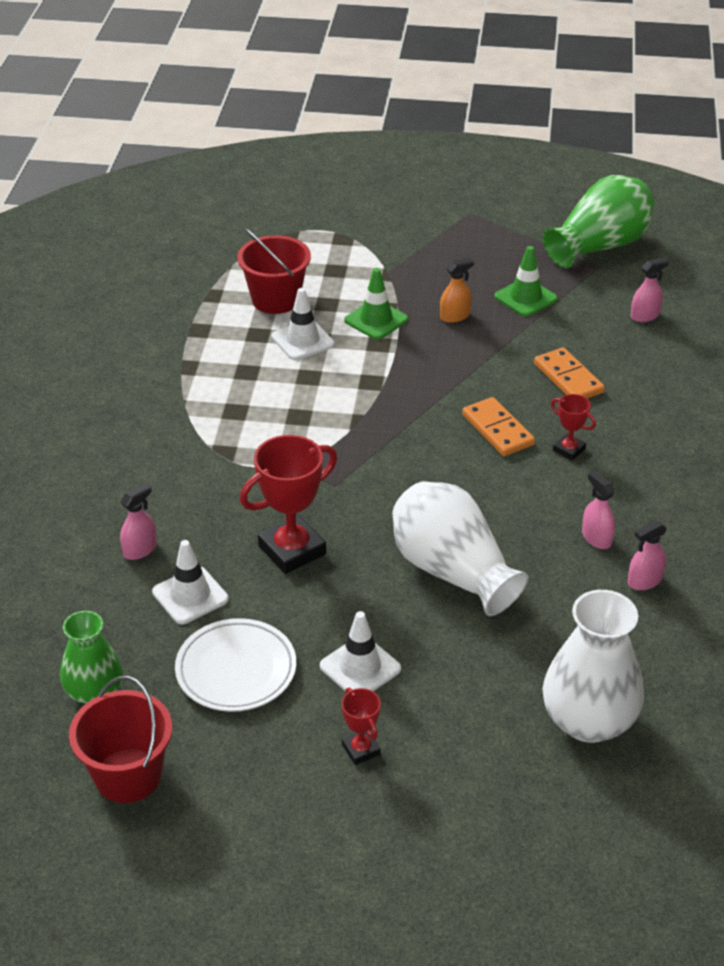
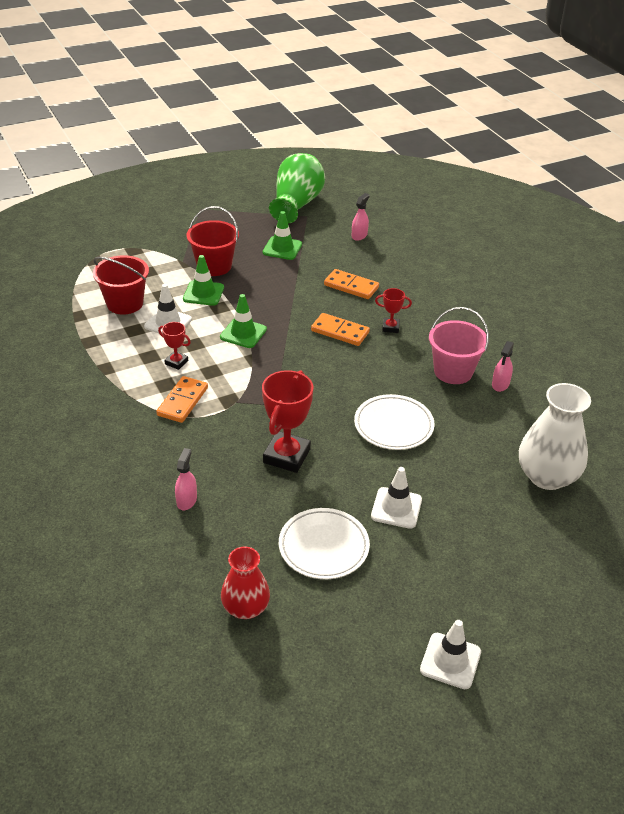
camera: 35 degrees left, 0 degrees up
green vase [60,611,123,704] -> red vase [221,547,270,619]
red bucket [69,676,172,803] -> red bucket moved to [187,206,239,276]
white traffic cone [152,540,229,624] -> white traffic cone moved to [420,620,481,689]
red trophy [342,688,381,765] -> red trophy moved to [158,322,191,370]
white vase [392,481,528,616] -> white plate [354,394,434,450]
orange spray bottle [440,258,474,323] -> none
pink spray bottle [582,471,615,549] -> pink bucket [429,307,489,384]
none -> orange domino [156,376,208,423]
none -> green traffic cone [220,294,267,348]

